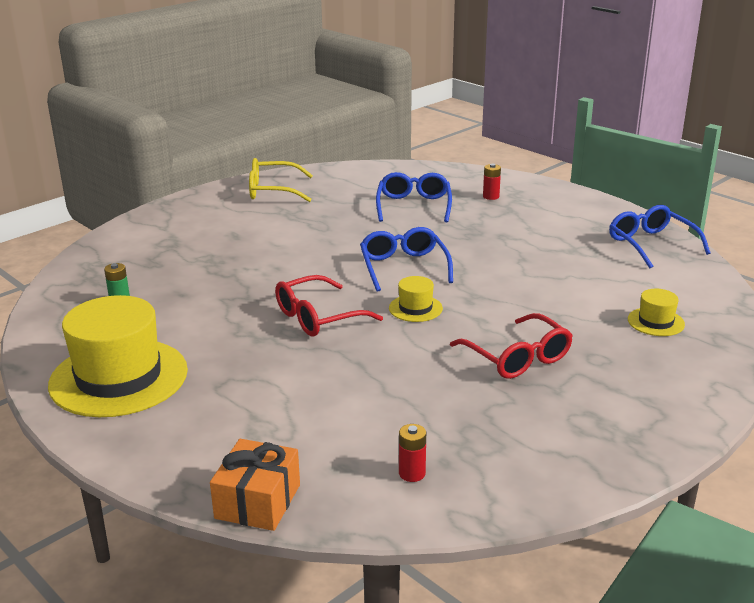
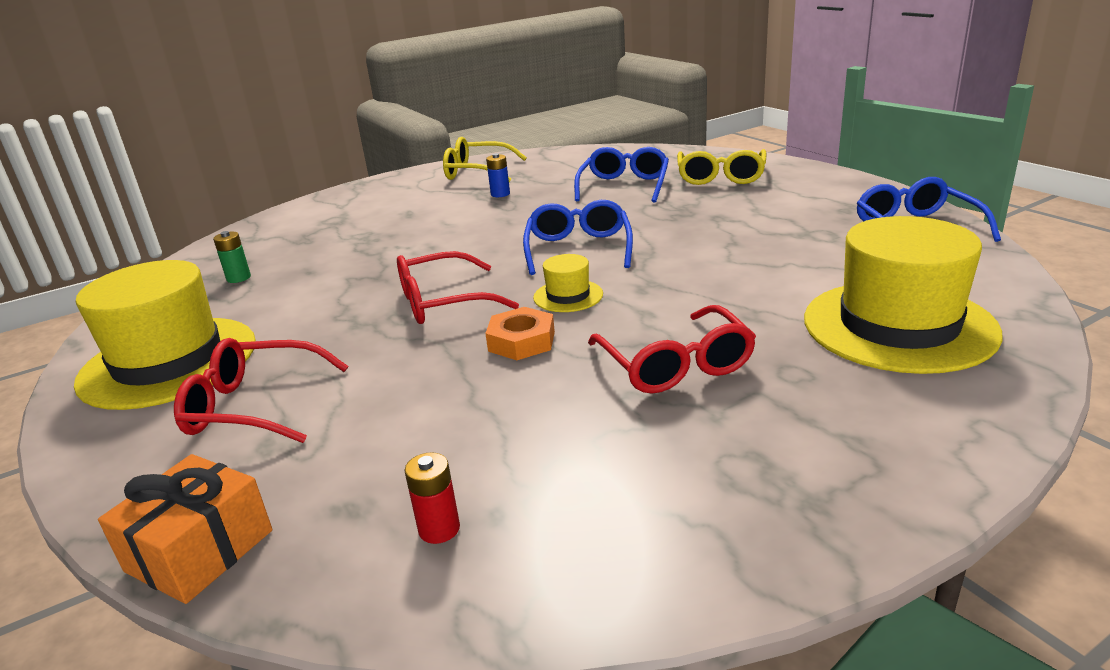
camera: 15 degrees right, 0 degrees up
red battery [483,164,501,200] -> yellow glasses [677,149,767,185]
yellow hat [628,289,685,336] -> yellow hat [804,216,1003,374], size x2.25
none -> red glasses [174,338,348,443]
none -> orange nut [485,307,555,360]
none -> blue battery [486,153,510,197]

